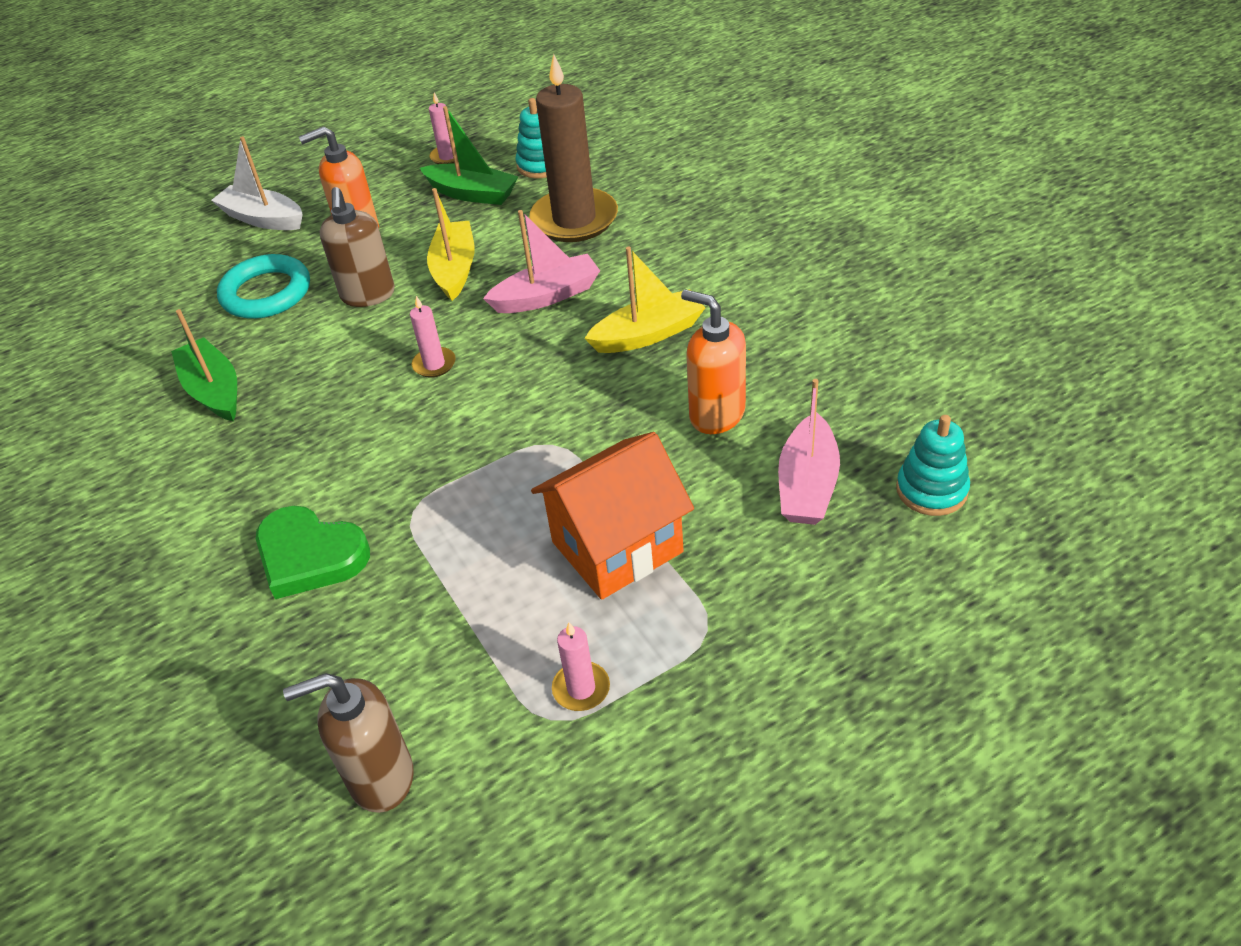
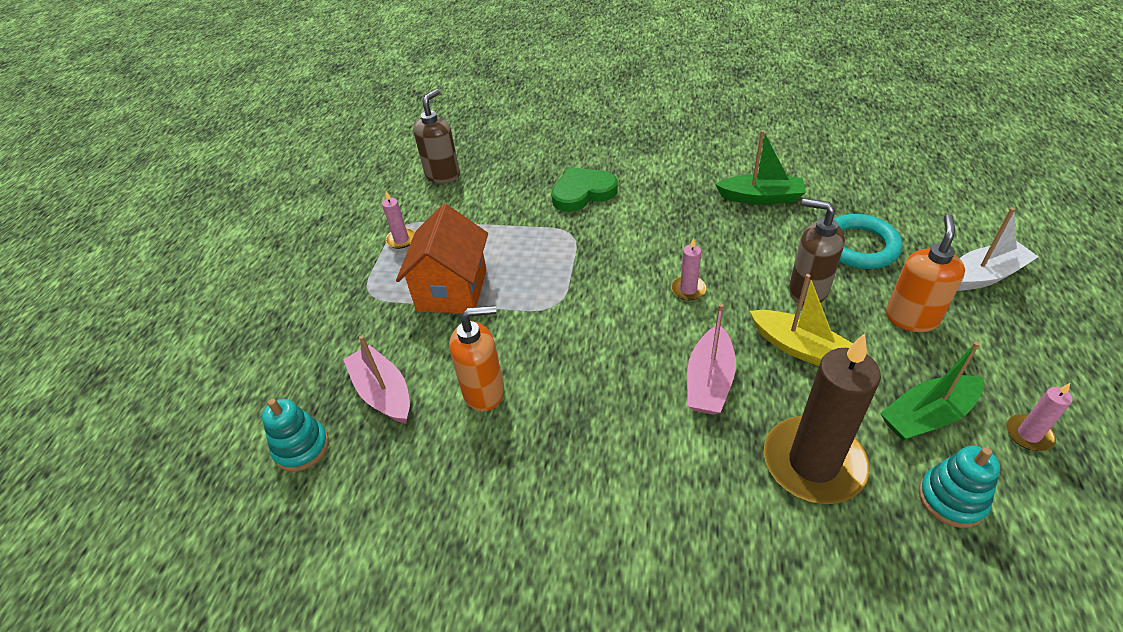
camera: 130 degrees right, 0 degrees up
yellow boat [584,247,705,353] -> none

